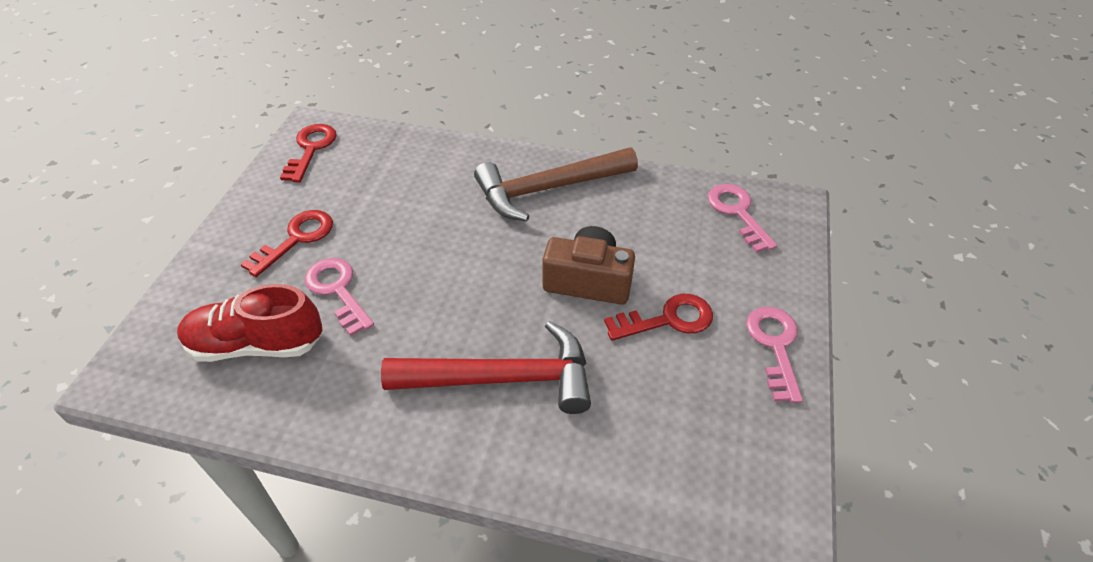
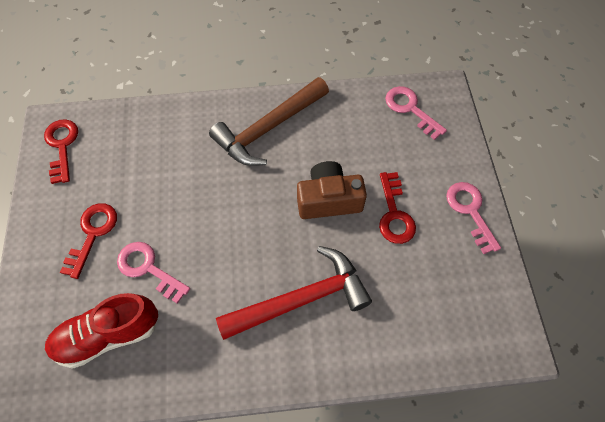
camera: 20 degrees left, 15 degrees up
red key [604,294,713,341] -> red key turned 120 degrees clockwise [379,172,416,244]

